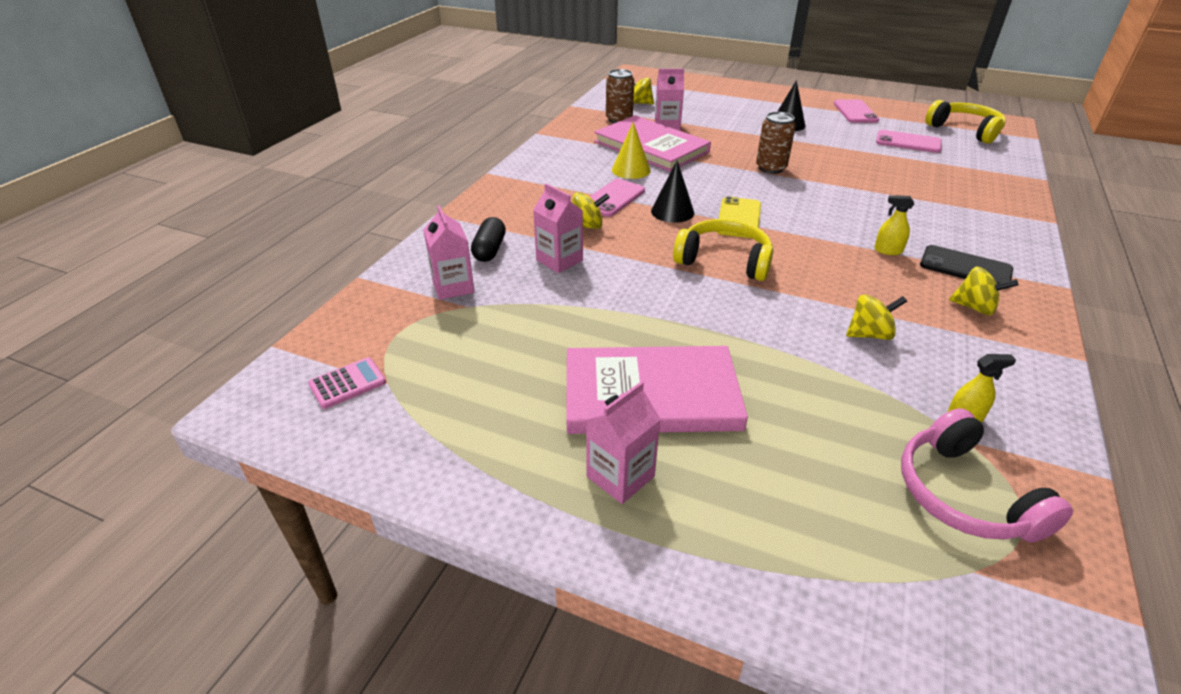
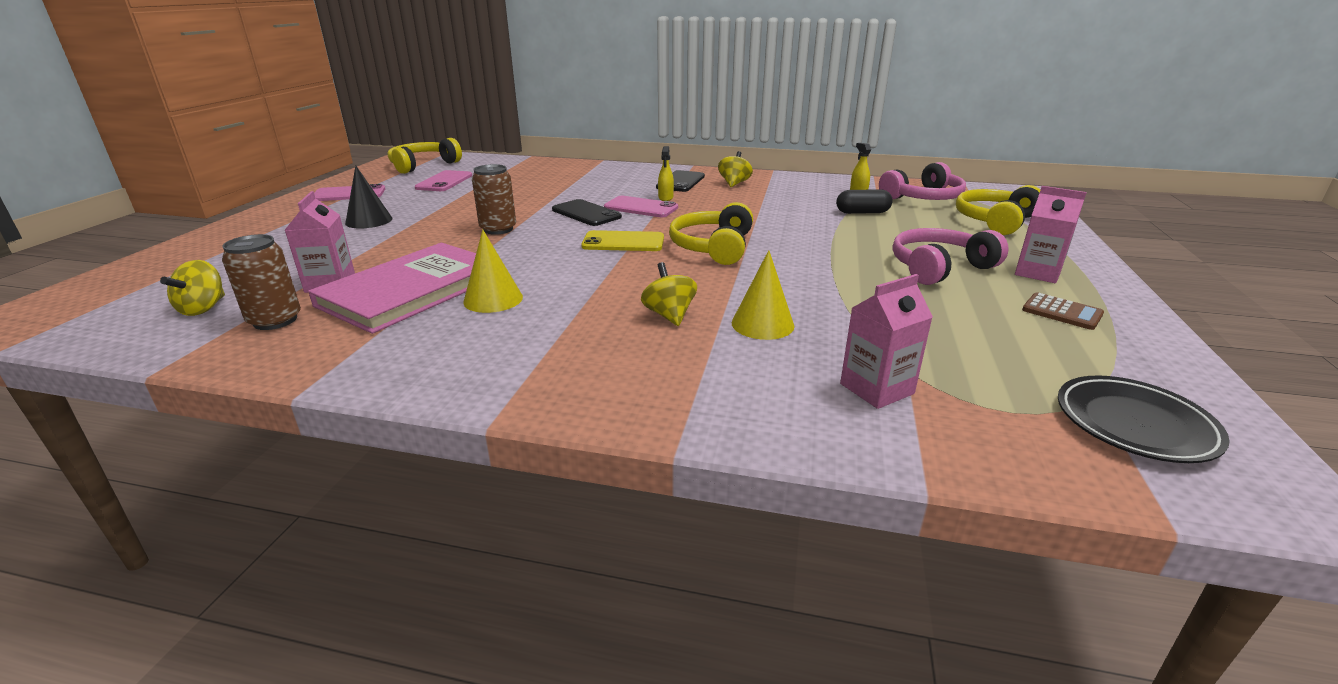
camera: 100 degrees left, 10 degrees down
pink calculator [308,357,386,409] -> black plate [1058,375,1230,463]
black capsule [471,217,506,262] -> black capsule moved to [836,189,893,214]
pink carton [533,184,583,273] -> yellow cone [732,250,795,340]
pink book [566,346,748,434] -> pink headphones [893,228,1009,285]
pink phone [589,179,645,217] -> pink phone moved to [604,196,678,217]
black cone [651,160,694,223] -> none
yellow spinning top [846,294,907,340] -> none
none -> black phone [552,199,622,226]
none -> yellow headphones [956,185,1041,235]
none -> brown calculator [1022,293,1104,330]

